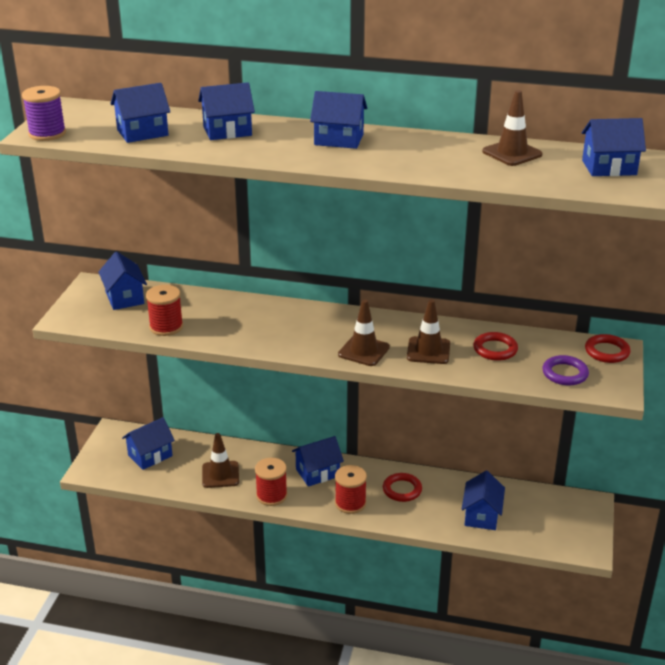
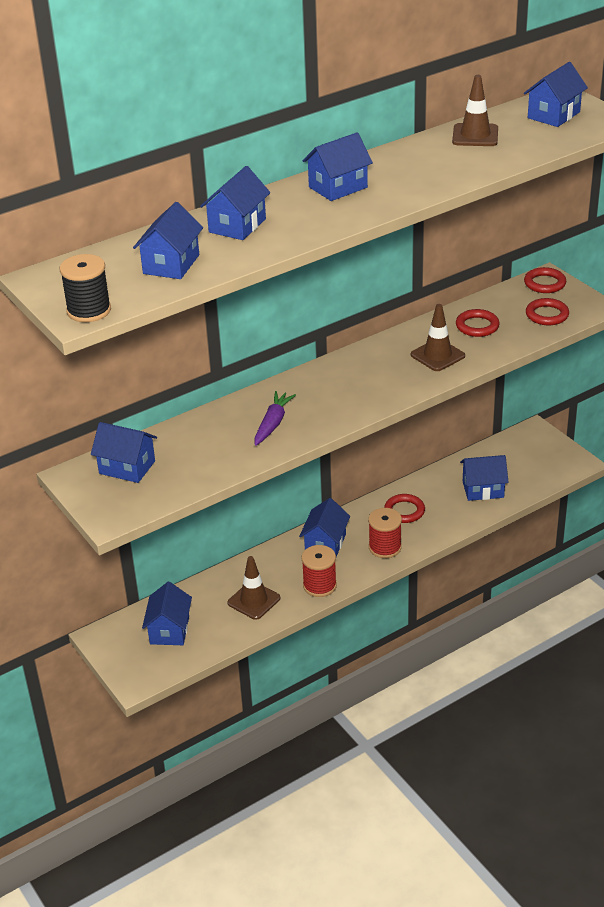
camera: 45 degrees left, 5 degrees up
purple spool [22,86,66,141] -> black spool [60,254,111,322]
red spool [146,285,183,336] -> none
brown traffic cone [338,300,390,366] -> none
blue house [462,471,505,530] -> blue house turned 60 degrees counterclockwise [460,455,509,501]
purple ring [542,355,589,386] -> red ring [526,298,569,325]
none -> purple carrot [255,391,296,446]

